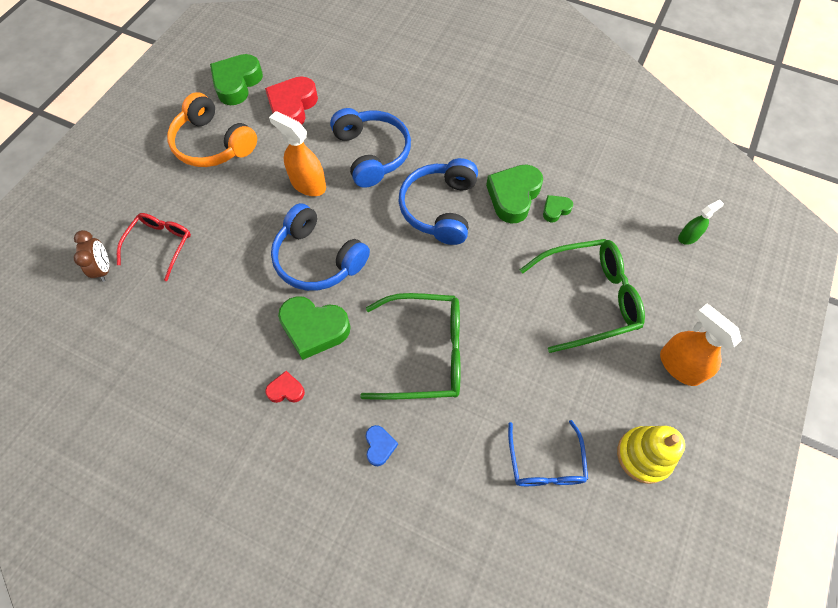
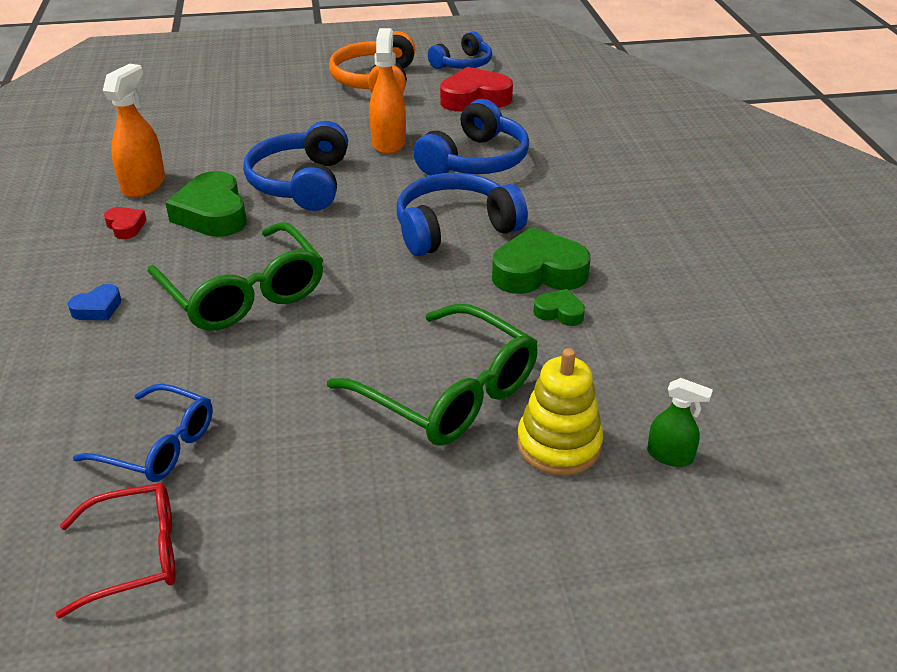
camera: 55 degrees right, 25 degrees down
brown clock [74,230,109,282] -> none
red glasses [117,213,191,281] -> red glasses moved to [56,483,176,619]
green heart [210,54,263,105] -> blue headphones [428,31,492,69]
blue glasses [508,420,588,486] -> blue glasses turned 120 degrees counterclockwise [73,384,213,482]
yellow stacking toy [617,426,685,484] -> yellow stacking toy moved to [517,348,603,475]
orange spray bottle [660,304,742,386] -> orange spray bottle moved to [103,64,165,198]

